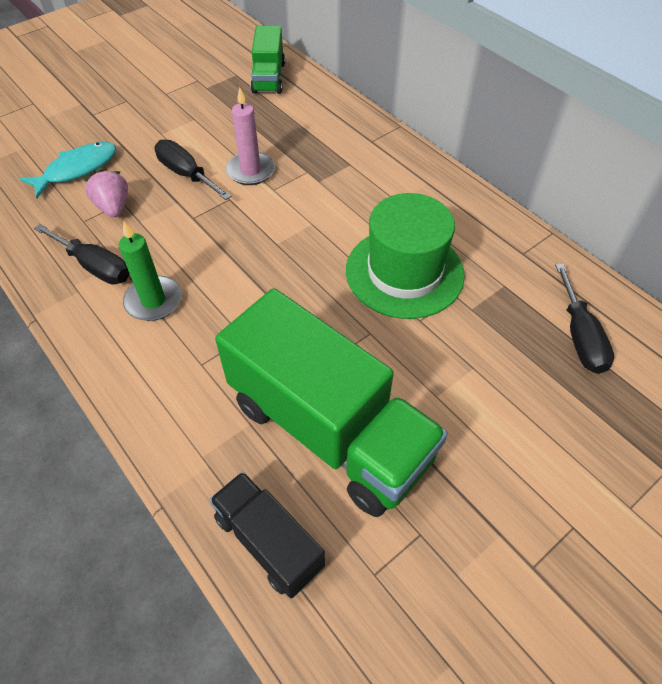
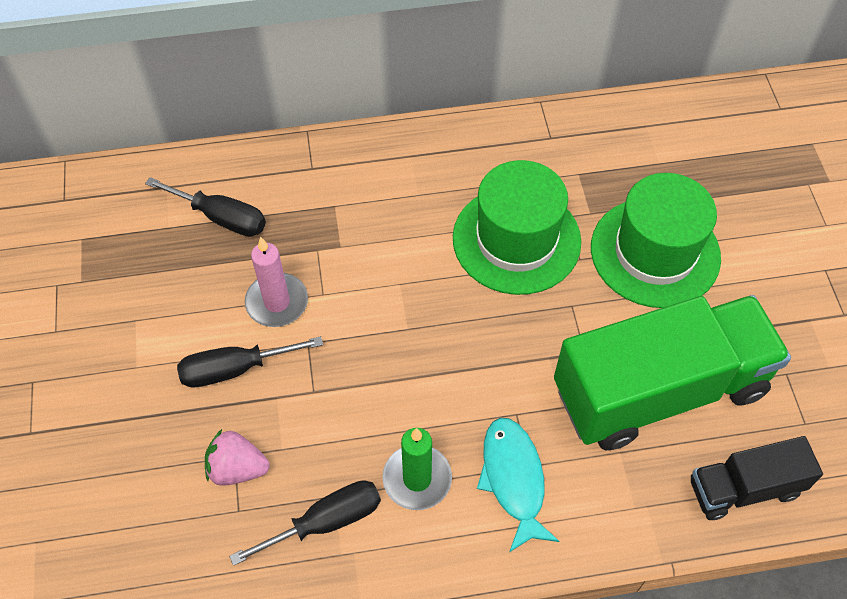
camera: 60 degrees left, 5 degrees up
turquoise fish [20,142,116,198] -> turquoise fish moved to [477,418,559,552]
green truck [251,26,285,94] -> none
black screwdriver [555,263,614,374] -> black screwdriver moved to [145,177,266,237]
none -> green hat [591,173,721,308]

